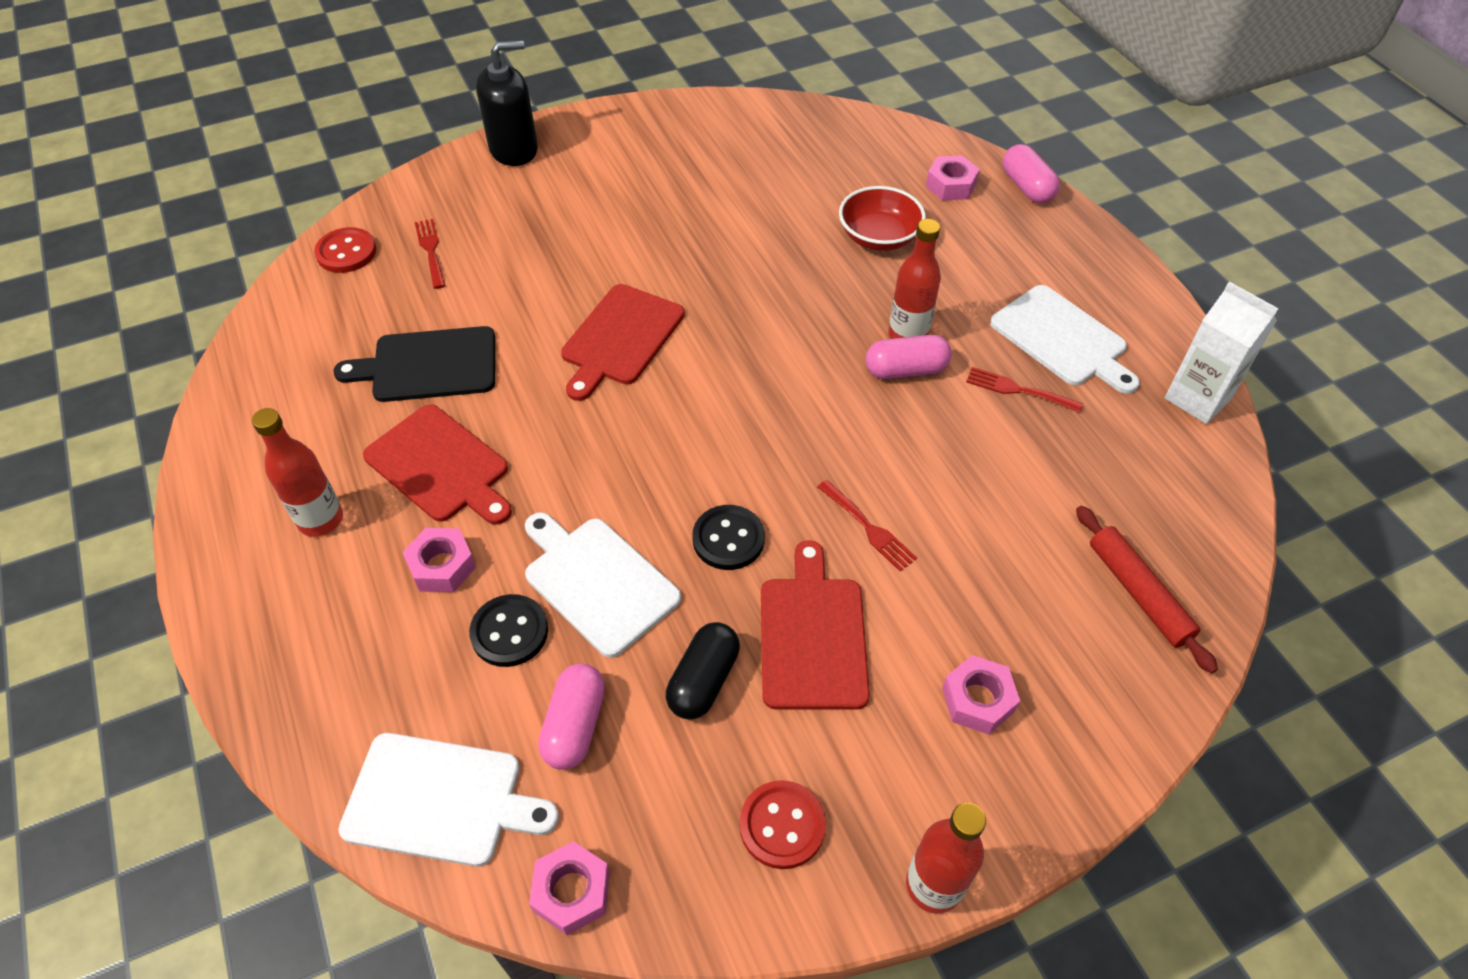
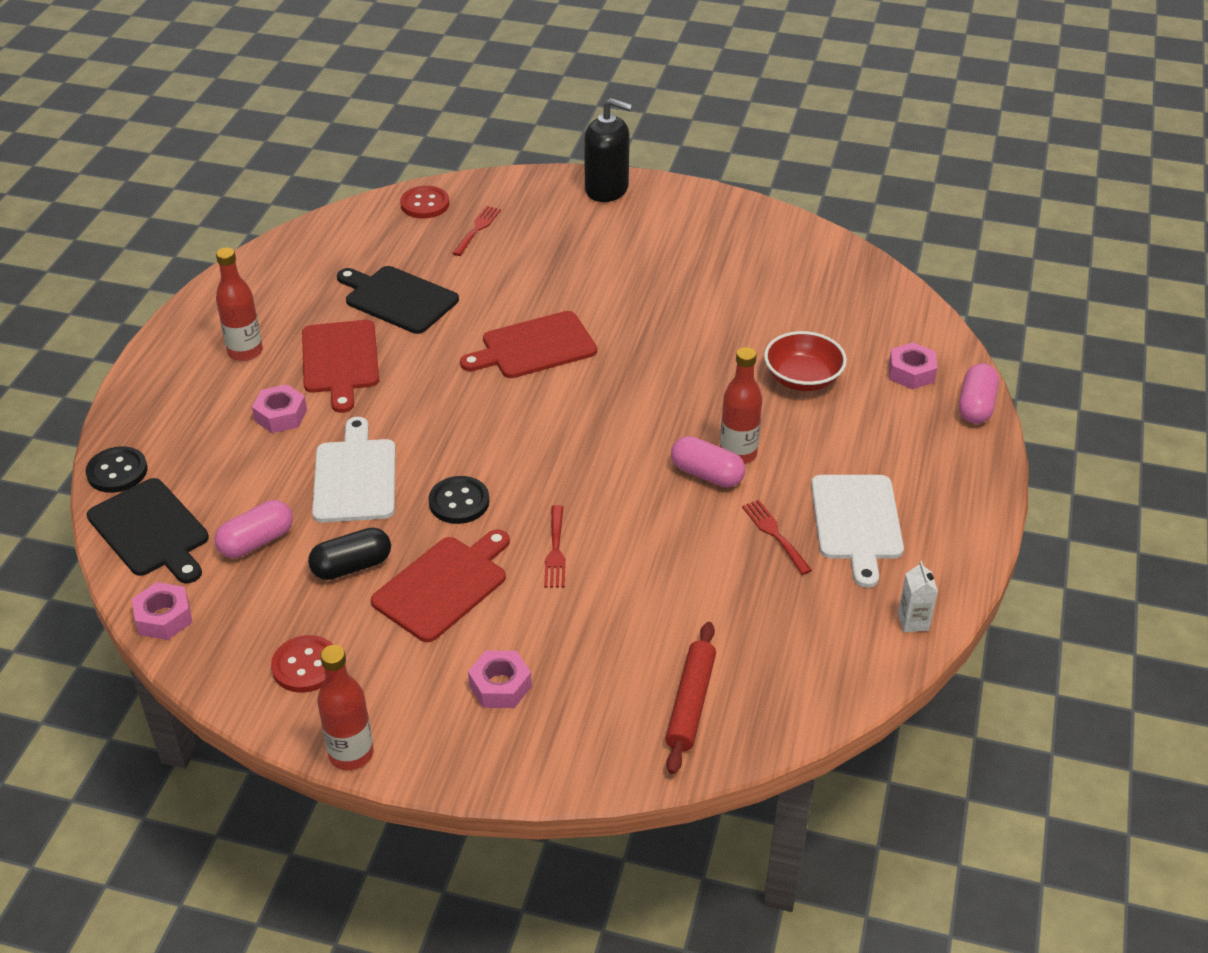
camera: 40 degrees right, 10 degrees down
white cutting board [339,733,559,867] -> black cutting board [87,478,209,583]
black button [469,594,548,667] -> black button moved to [86,446,148,493]
white carton [1165,282,1279,424] -> white carton [898,561,938,632], size x0.54

